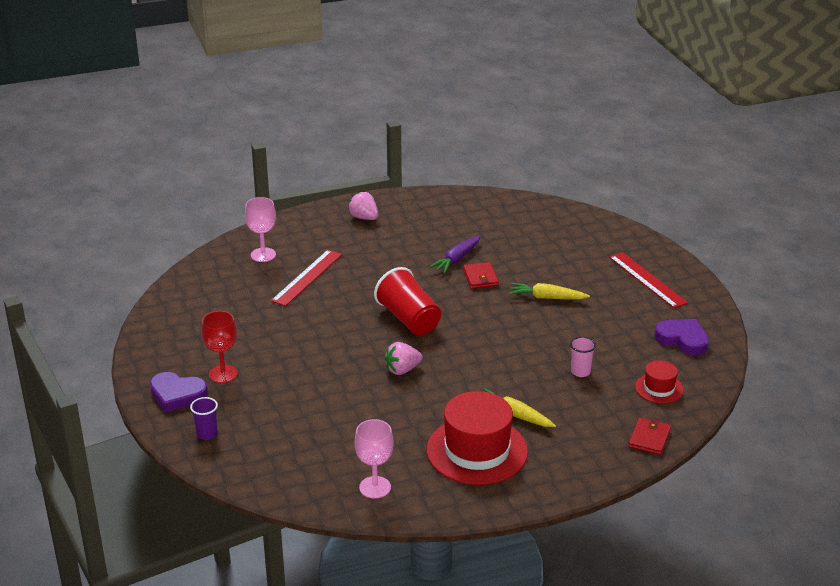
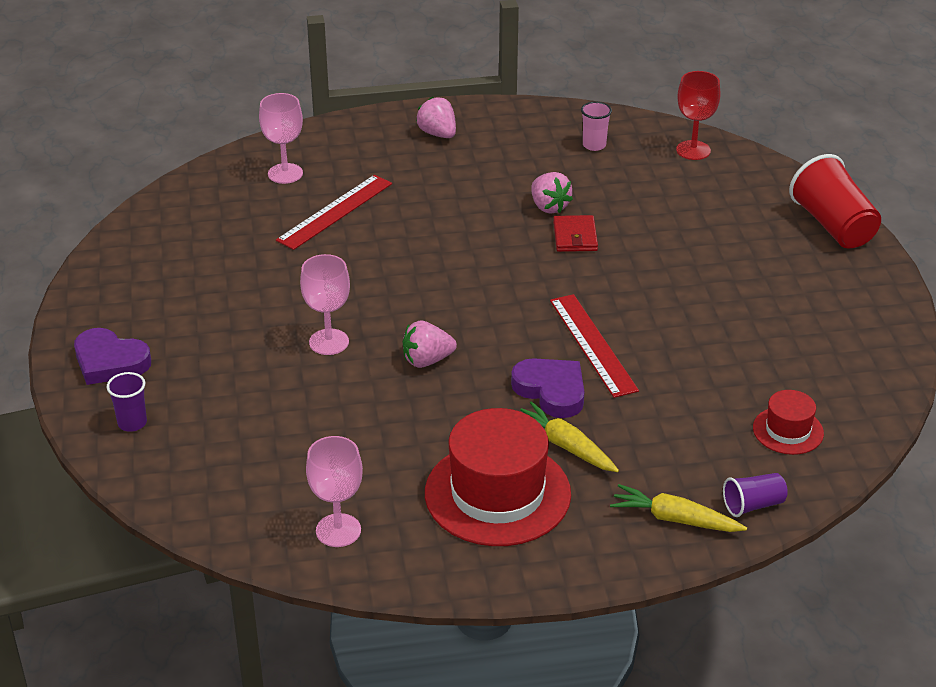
camera: 10 degrees right, 5 degrees up
red goblet [201,311,238,383] -> red goblet moved to [676,71,720,160]
red cup [374,267,441,335] -> red cup moved to [789,154,881,249]
purple carrot [429,236,481,273] -> pink strawberry [531,172,573,214]
yellow carrot [509,283,590,299] -> yellow carrot moved to [610,484,747,532]
pink cup [570,337,596,377] -> pink cup moved to [581,101,612,151]
red ruler [609,252,688,308] -> red ruler moved to [550,294,639,398]
red wallet [628,417,671,455] -> purple cup [723,473,788,517]
purple heart [654,319,709,355] -> purple heart moved to [511,358,584,418]
none -> pink goblet [300,254,350,355]

